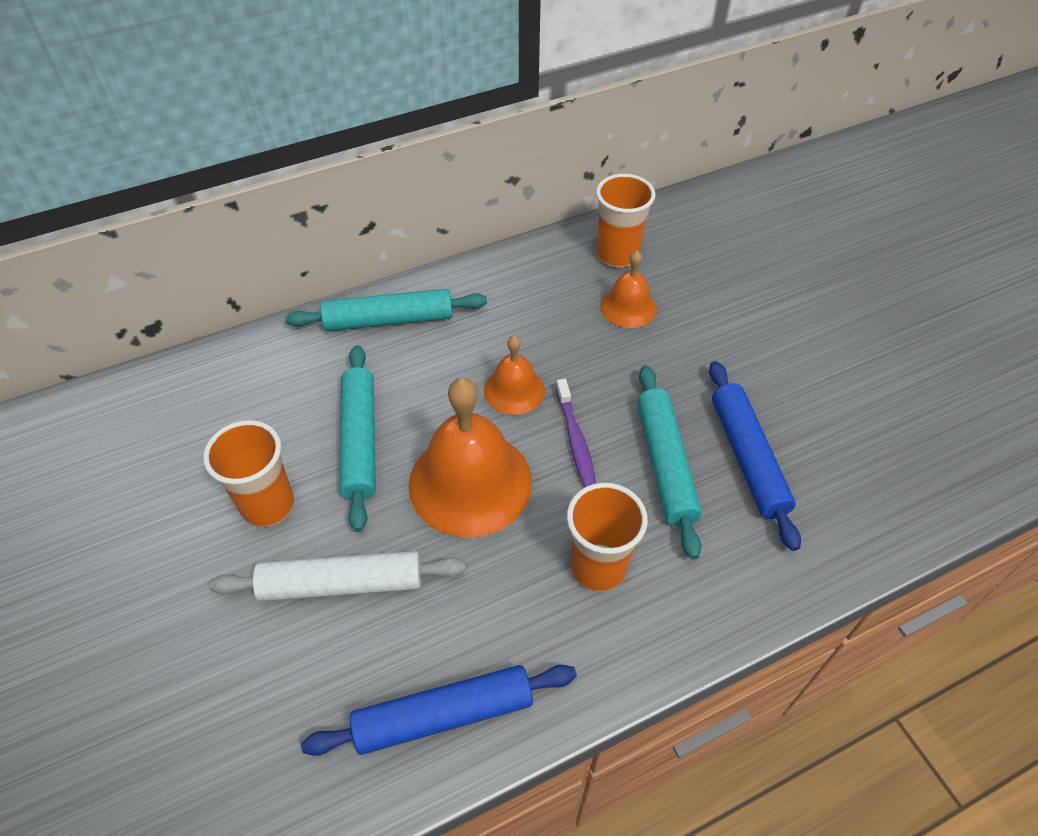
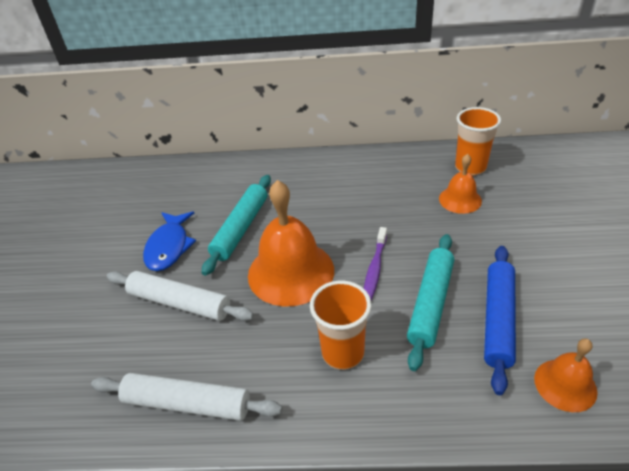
camera: 30 degrees right, 10 degrees down
orange cup [203,420,294,527] -> blue fish [143,211,196,271]
turquoise rolling pin [285,289,487,331] -> none
blue rolling pin [301,665,577,756] -> white rolling pin [91,373,283,421]
orange bell [484,336,545,415] -> orange bell moved to [534,338,597,412]

